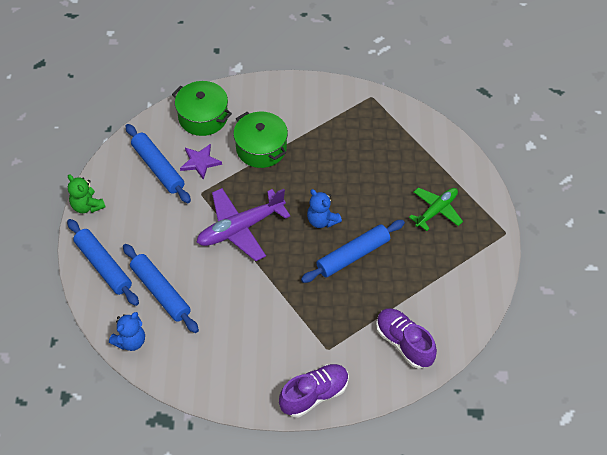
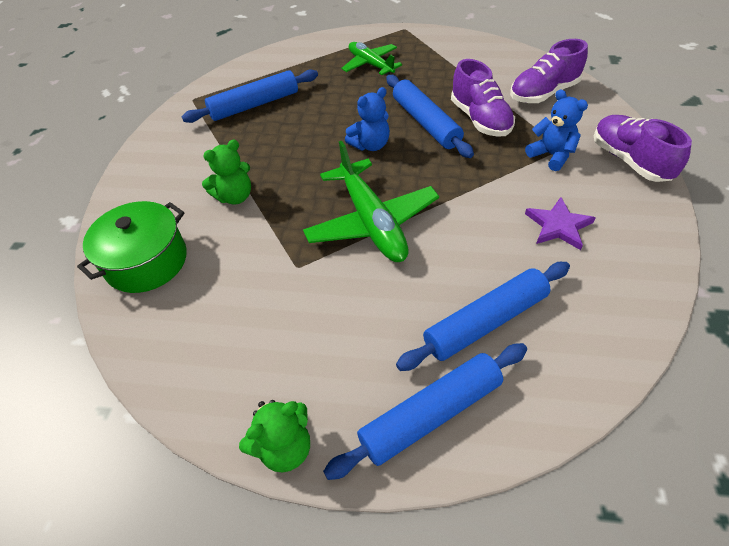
camera: 80 degrees left, 5 degrees down
blue teddy bear [109,312,145,351] -> blue teddy bear moved to [525,89,588,171]
blue rolling pin [125,124,191,203] -> blue rolling pin moved to [182,69,318,123]
purple star [180,144,222,180] -> purple star moved to [525,197,595,250]
purple plane [196,188,290,261] -> green plane [303,141,439,262]
green pot [233,112,288,168] -> green teddy bear [202,140,251,205]
none -> purple shoe [451,59,515,137]

